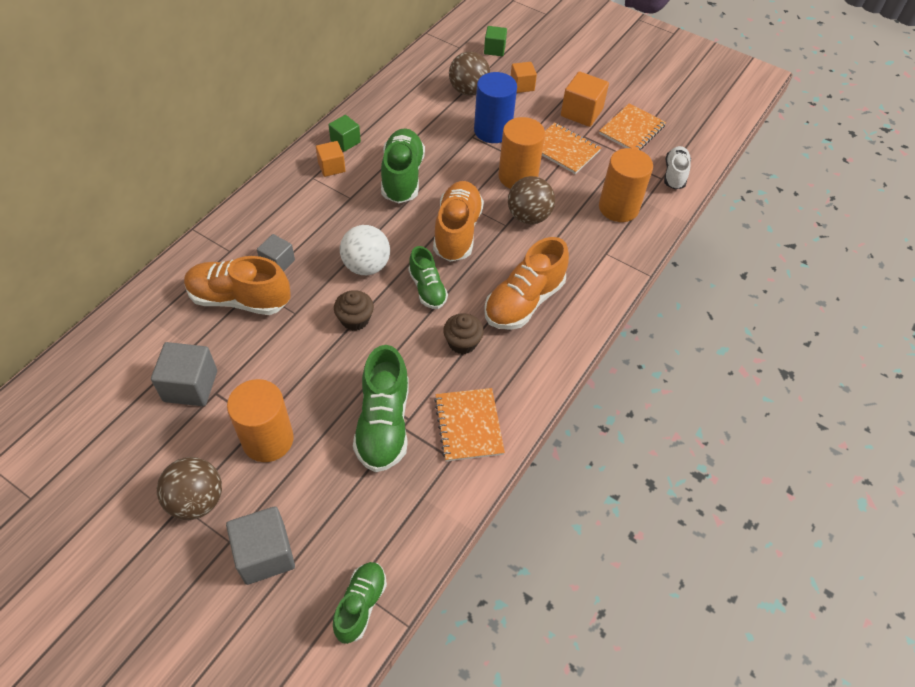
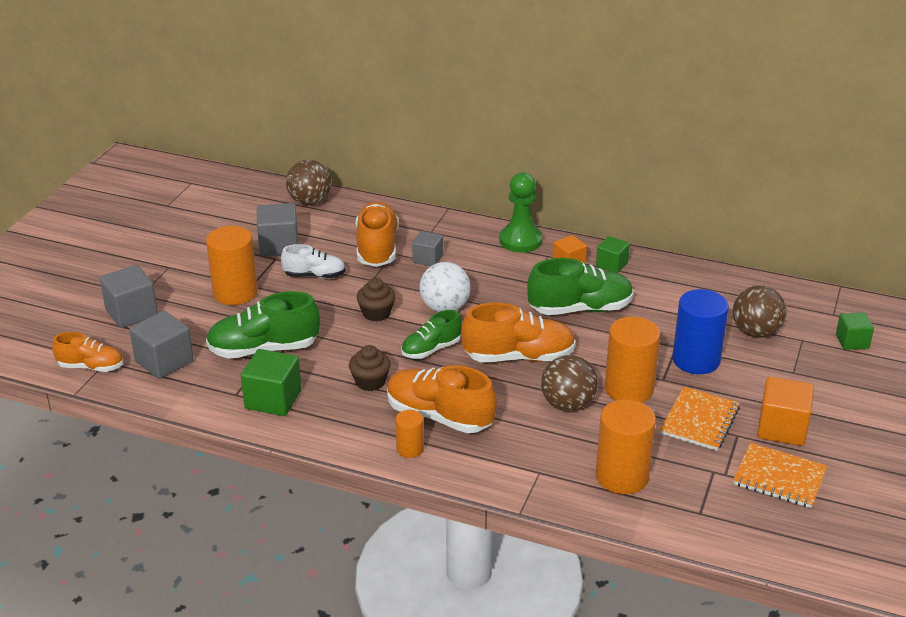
camera: 80 degrees right, 20 degrees down
brown ball [157,457,222,520] -> brown ball moved to [286,160,332,205]
green shoe [333,562,387,644] -> orange shoe [52,332,123,372]
orange notebook [434,388,505,461] -> green cube [241,349,301,416]
orange cube [511,62,537,93] -> none
white shoe [664,146,691,189] -> white shoe moved to [281,244,346,279]
none -> grey cube [129,311,194,379]
none -> orange cylinder [395,410,424,458]
none -> green pawn [499,172,543,252]

